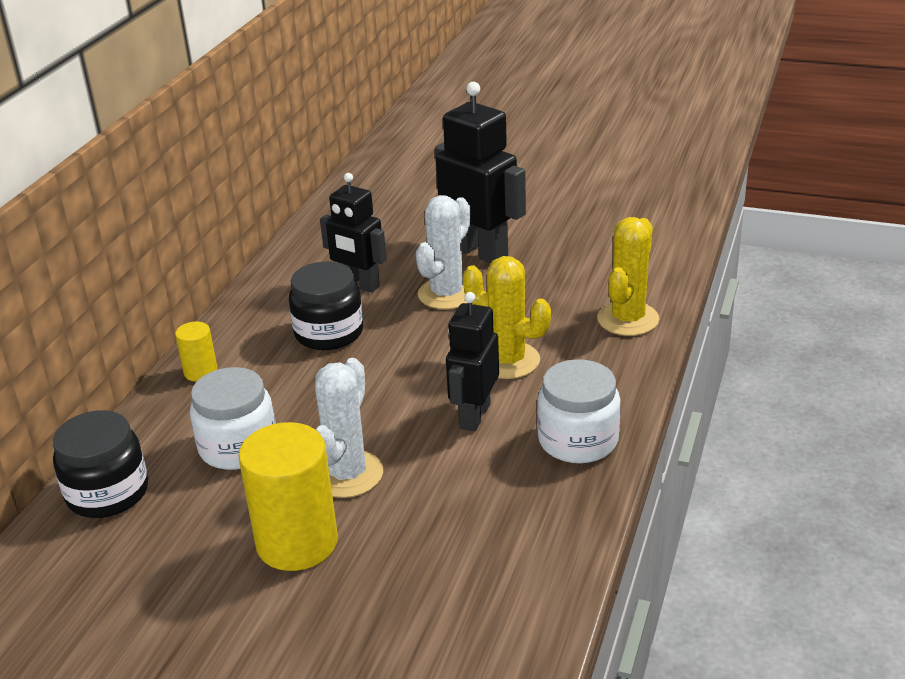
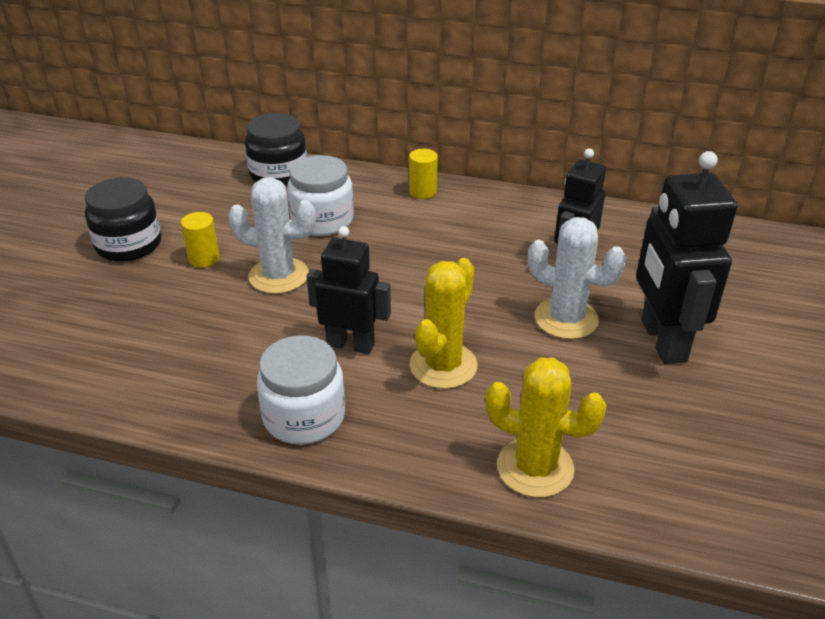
camera: 85 degrees right, 5 degrees up
yellow cylinder [239,422,338,571] -> yellow cylinder [181,212,220,268], size x0.50
black jar [289,261,363,350] -> black jar moved to [85,177,161,262]
black robot [435,82,526,263] -> black robot turned 135 degrees clockwise [636,151,737,364]

